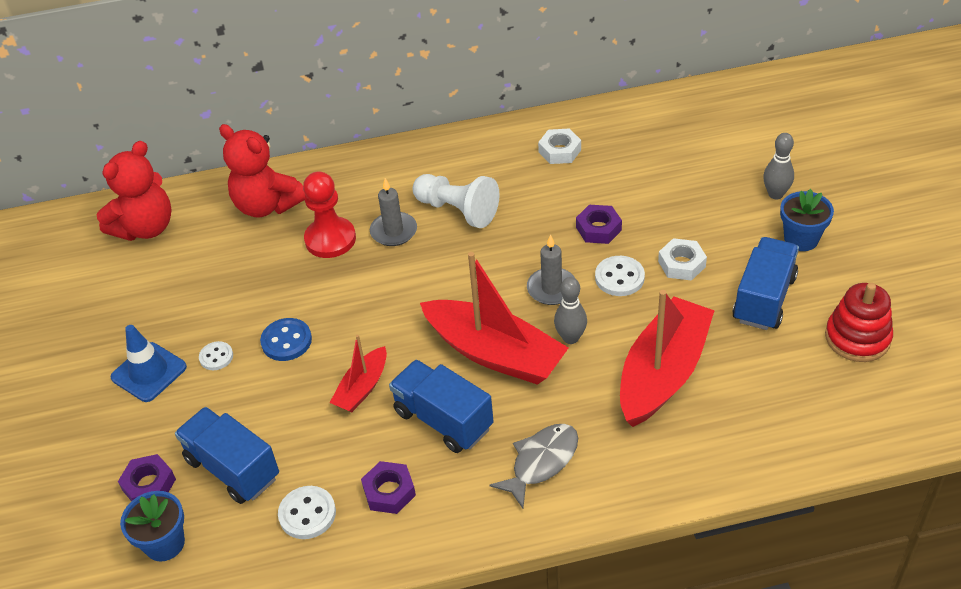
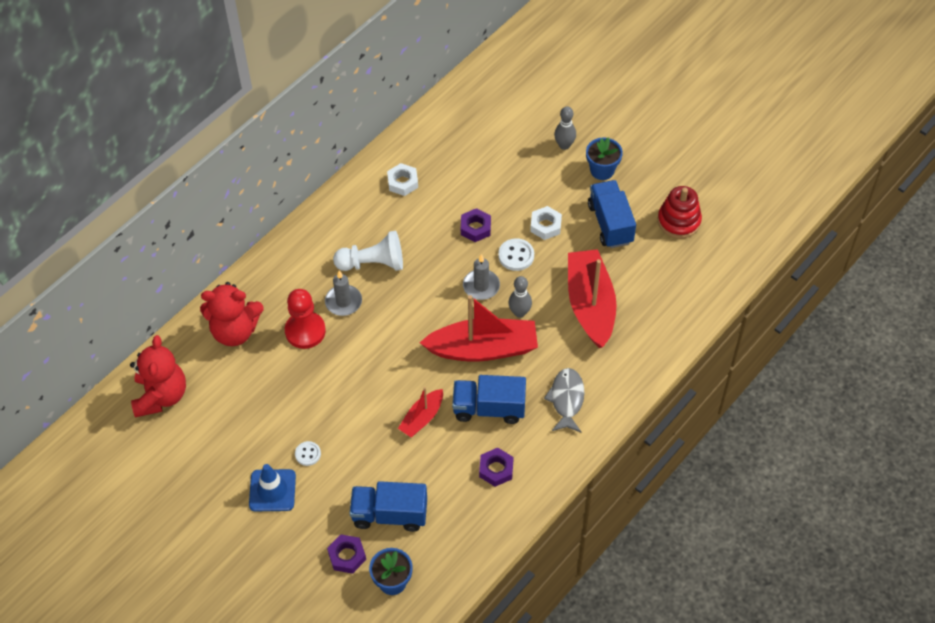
camera: 40 degrees left, 10 degrees up
blue button [260,318,312,361] -> none
white button [278,486,336,539] -> none
red boat [330,335,387,412] -> red boat turned 45 degrees clockwise [398,387,443,437]

